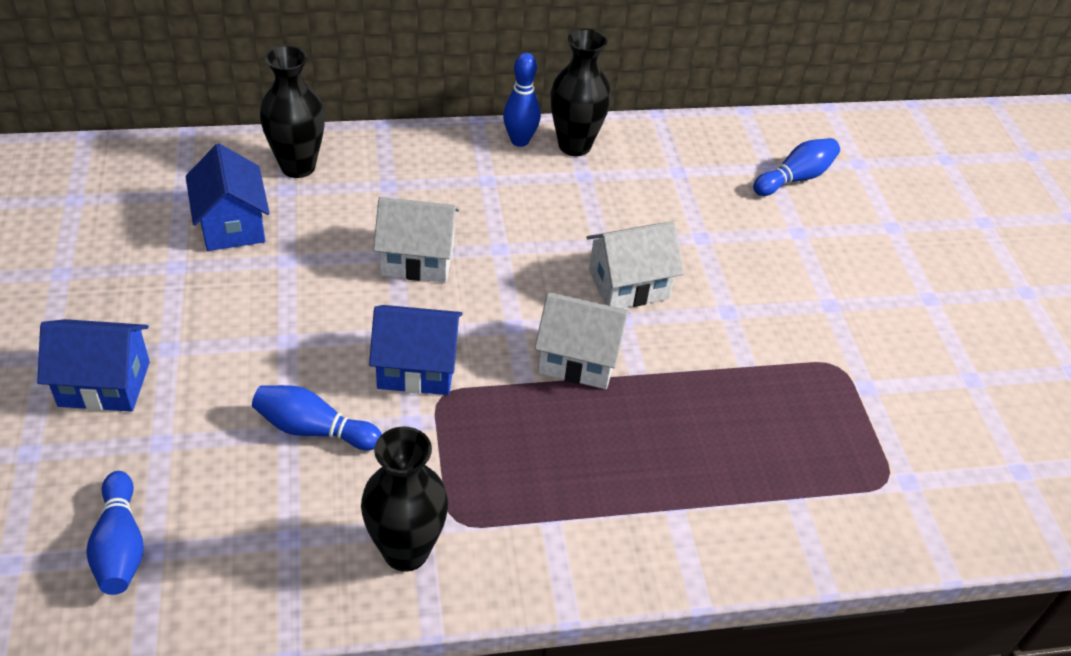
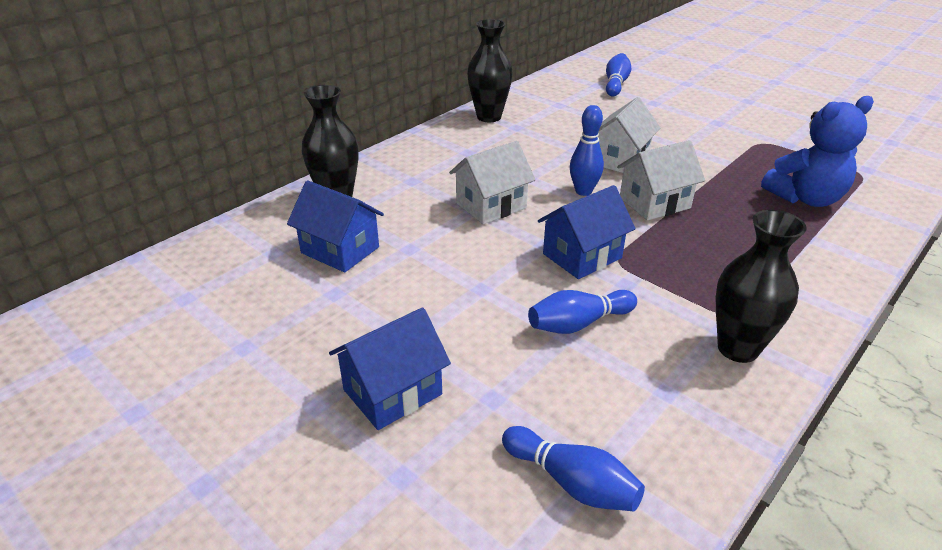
camera: 35 degrees left, 10 degrees down
blue bowling pin [503,53,541,147] -> blue bowling pin moved to [570,105,604,196]
none -> blue teddy bear [761,96,874,207]

